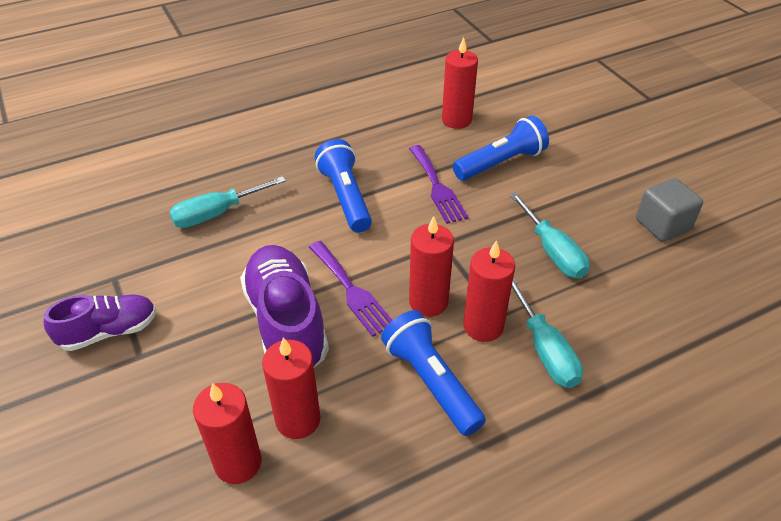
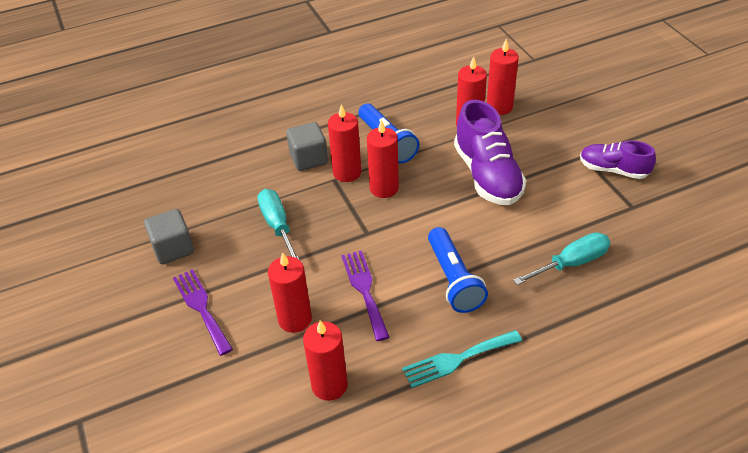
camera: 175 degrees left, 0 degrees up
purple shoe [44,294,156,351] -> purple shoe turned 45 degrees clockwise [580,140,656,179]
purple fork [309,241,393,337] -> purple fork moved to [173,269,233,356]
blue flashlight [453,116,549,181] -> red candle [268,252,312,333]
turquoise screwdriver [512,277,583,388] -> grey cube [286,122,328,171]
none -> turquoise fork [402,330,522,388]

